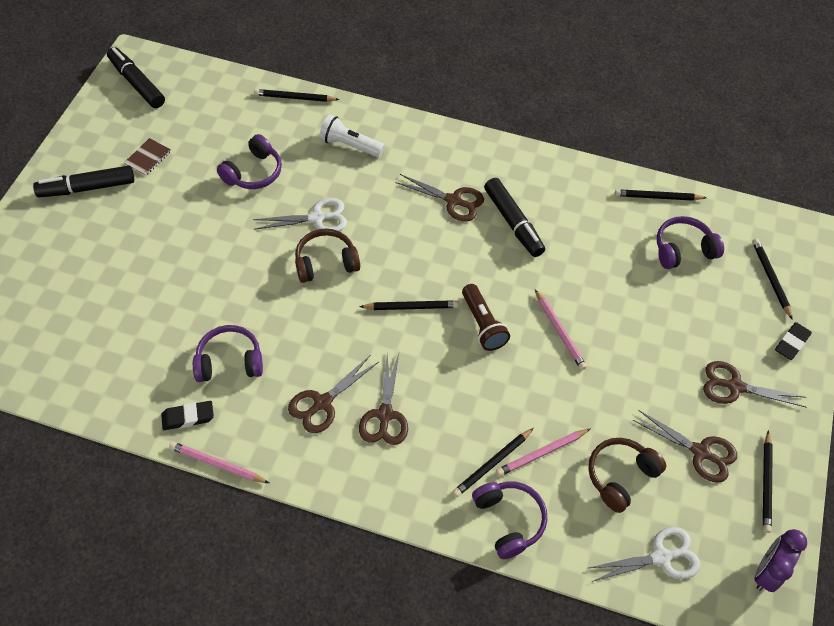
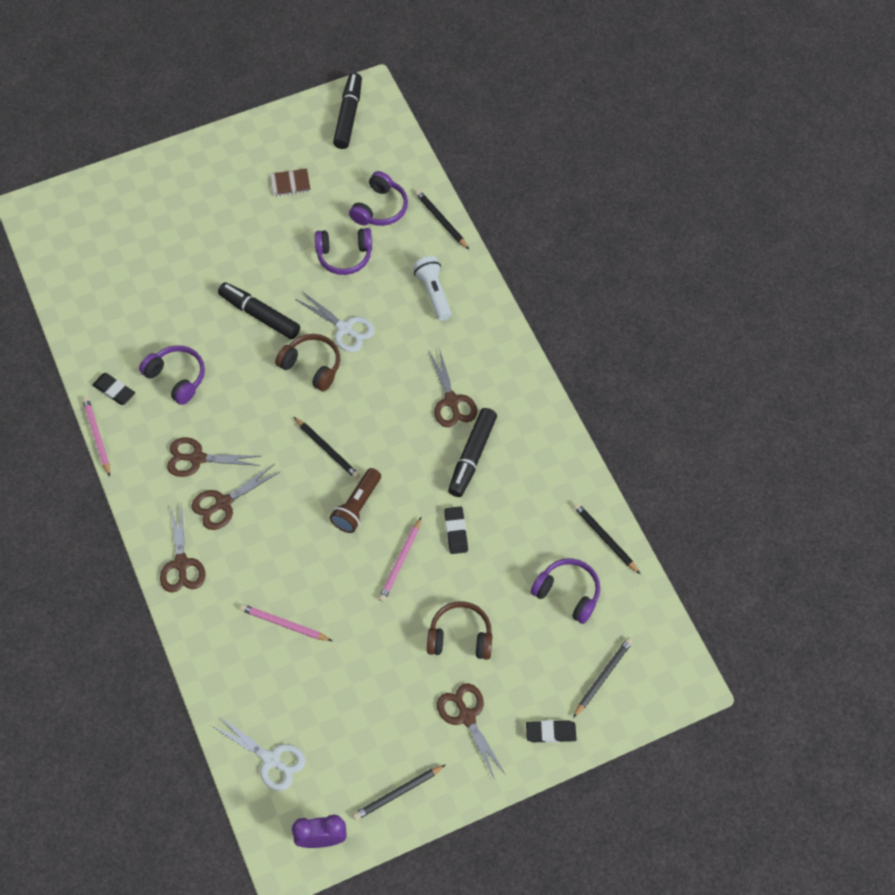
camera: 50 degrees right, 5 degrees up
black marker [33,166,134,197] -> black marker moved to [218,282,300,339]
black pencil [452,428,534,497] -> none
purple headphones [472,481,547,559] -> purple headphones moved to [349,171,408,226]
brown headphones [588,438,666,513] -> brown headphones moved to [427,601,492,660]
brown scissors [633,410,737,483] -> brown scissors moved to [160,503,205,593]
none -> black eraser [445,506,468,554]

